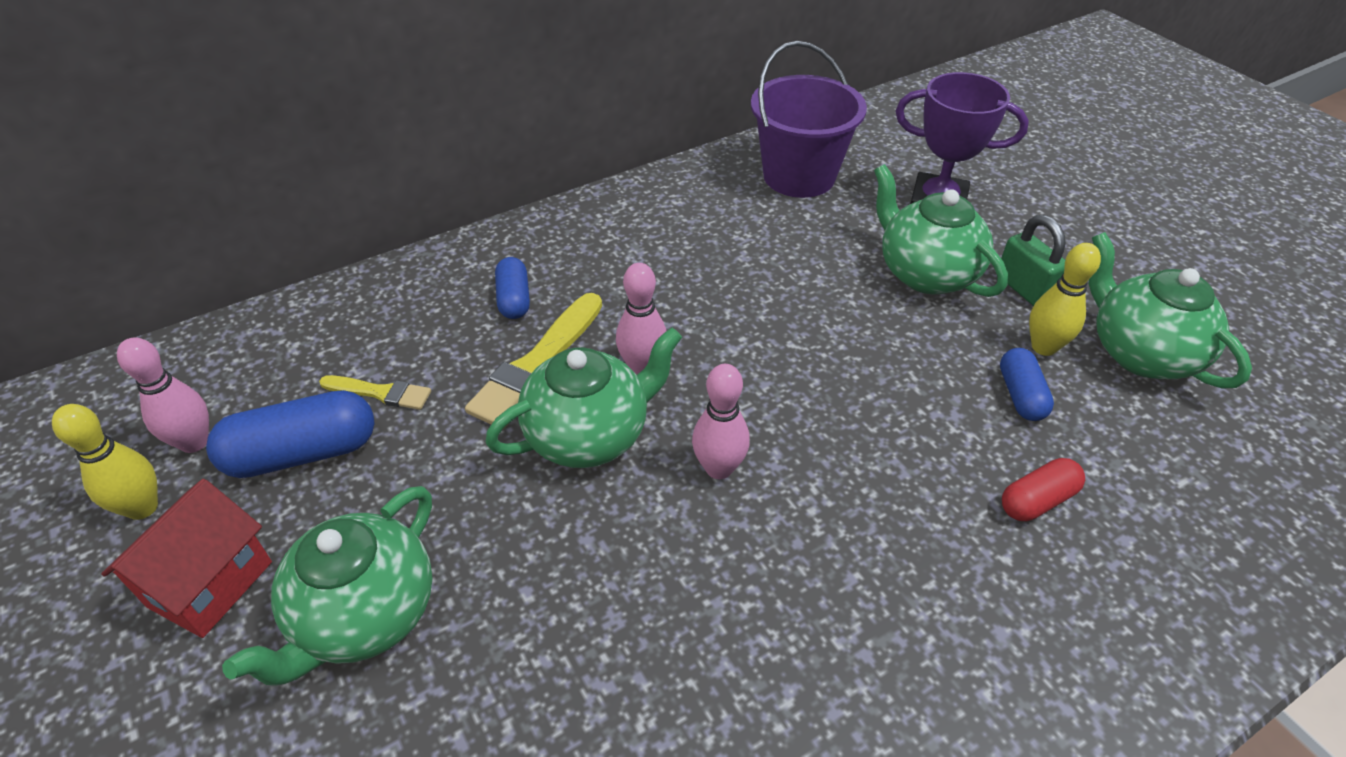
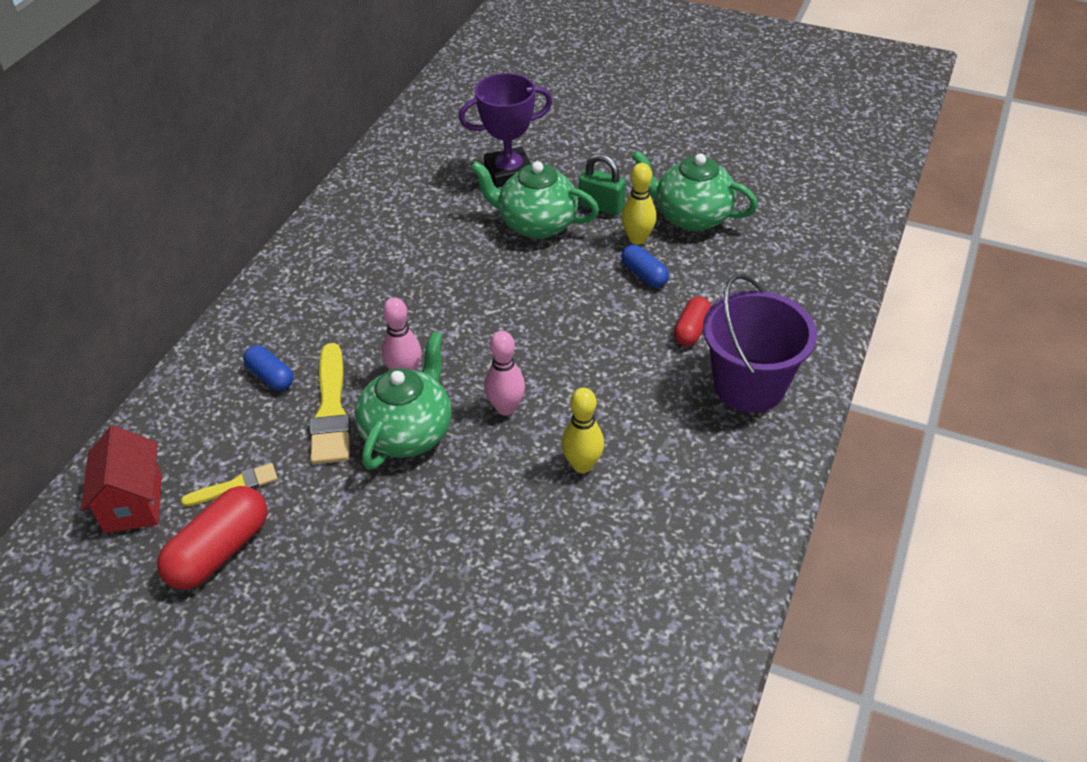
camera: 35 degrees left, 0 degrees up
yellow bowling pin [52,404,158,520] -> yellow bowling pin moved to [561,388,604,473]
red house [101,479,272,638] -> red house moved to [81,426,162,533]
pink bowling pin [117,337,209,453] -> none
blue capsule [206,390,374,478] -> red capsule [157,486,267,589]
green teapot [222,486,433,686] -> none
purple bucket [751,41,867,198] -> purple bucket moved to [703,274,817,413]

